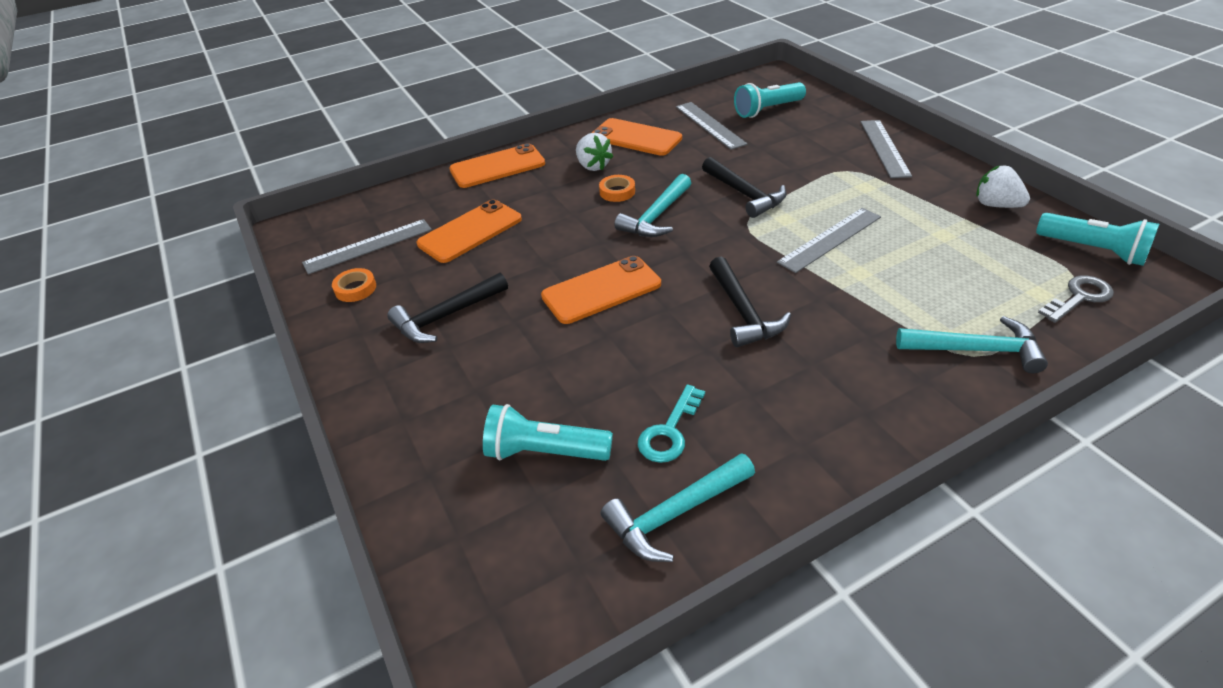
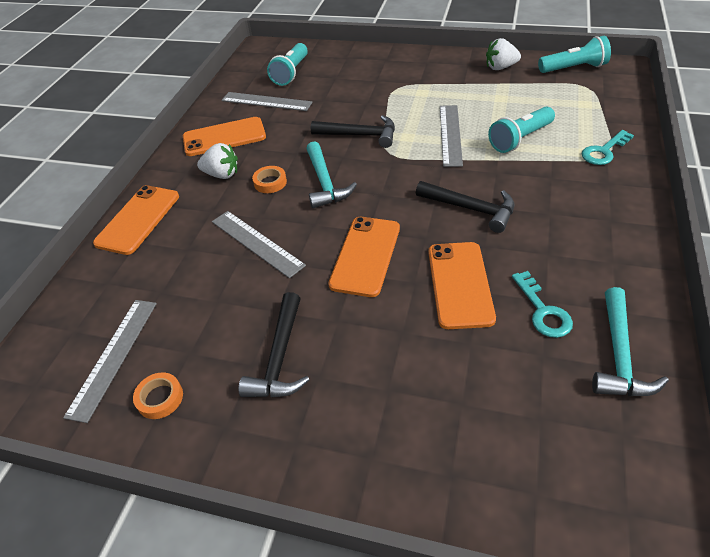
camera: 45 degrees left, 5 degrees up
orange phone [417,200,522,263] -> orange phone moved to [428,242,496,329]
turquoise flashlight [483,404,613,461] -> turquoise flashlight moved to [488,107,555,153]
grey ruler [861,120,912,178] -> grey ruler moved to [212,211,306,278]
turquoise hammer [896,316,1048,373] -> turquoise key [581,130,634,165]
grey key [1038,275,1114,323] -> none

